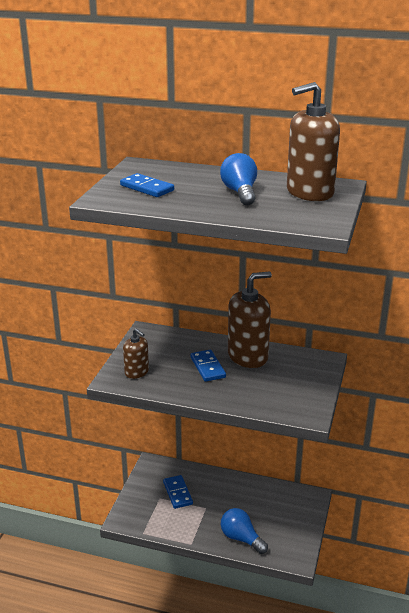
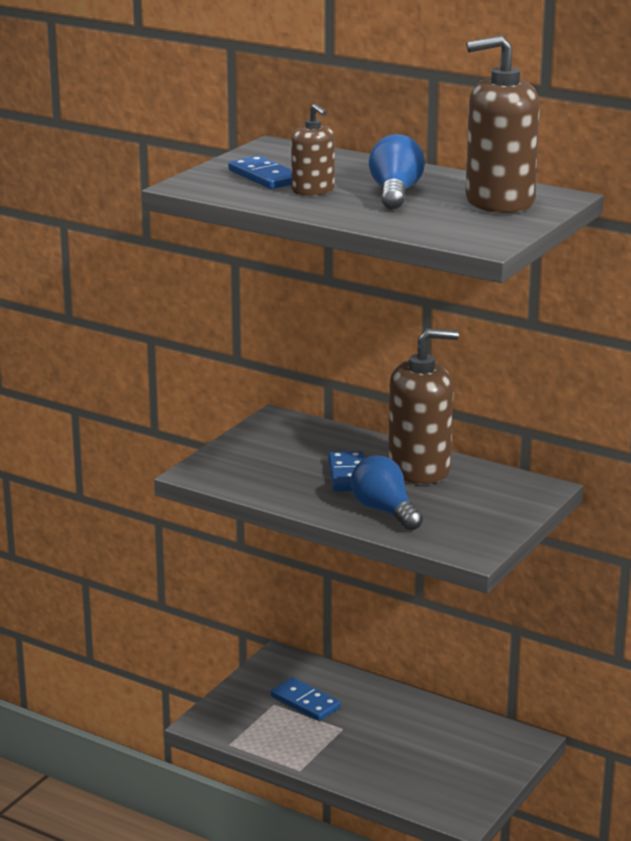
camera: 15 degrees right, 5 degrees down
brown soap dispenser [123,328,149,379] -> brown soap dispenser moved to [291,104,335,196]
blue domino [163,475,193,509] -> blue domino turned 45 degrees counterclockwise [271,677,341,721]
blue light bulb [221,508,268,554] -> blue light bulb moved to [351,455,423,531]

